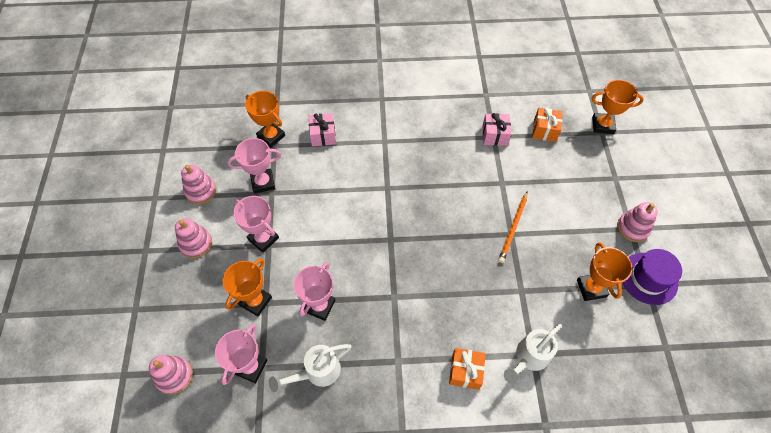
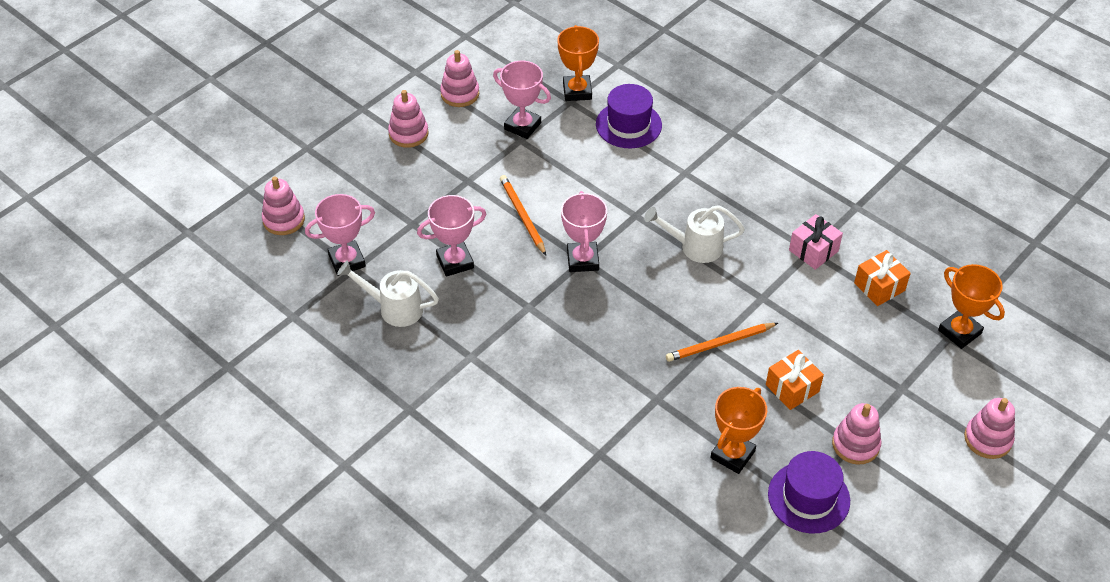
camera: 45 degrees right, 10 degrees down
orange trophy [223,258,272,316] -> none
pink trophy [233,196,279,253] -> pink trophy moved to [561,191,607,272]
pink gift [309,113,336,146] -> purple hat [596,84,662,149]
orange gift [449,348,486,390] -> orange gift moved to [766,350,824,410]
white watering can [504,324,562,384] -> white watering can moved to [644,205,745,263]
none -> orange pencil [500,175,546,255]
none -> pink stacking toy [964,398,1015,459]

